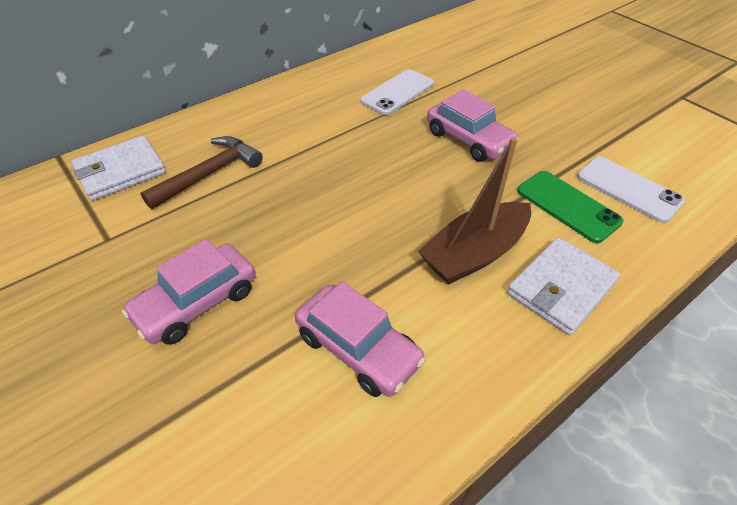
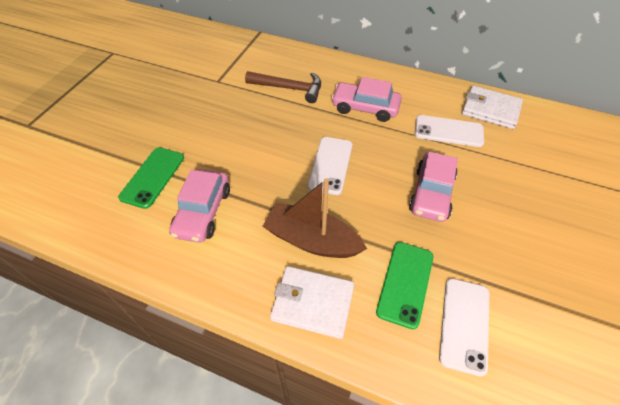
camera: 60 degrees right, 5 degrees up
white wallet [71,136,166,201] -> white wallet moved to [462,85,523,129]
pink car [122,239,256,345] -> pink car moved to [331,77,402,122]
none -> green phone [118,147,184,209]
none -> white phone [308,137,352,195]

